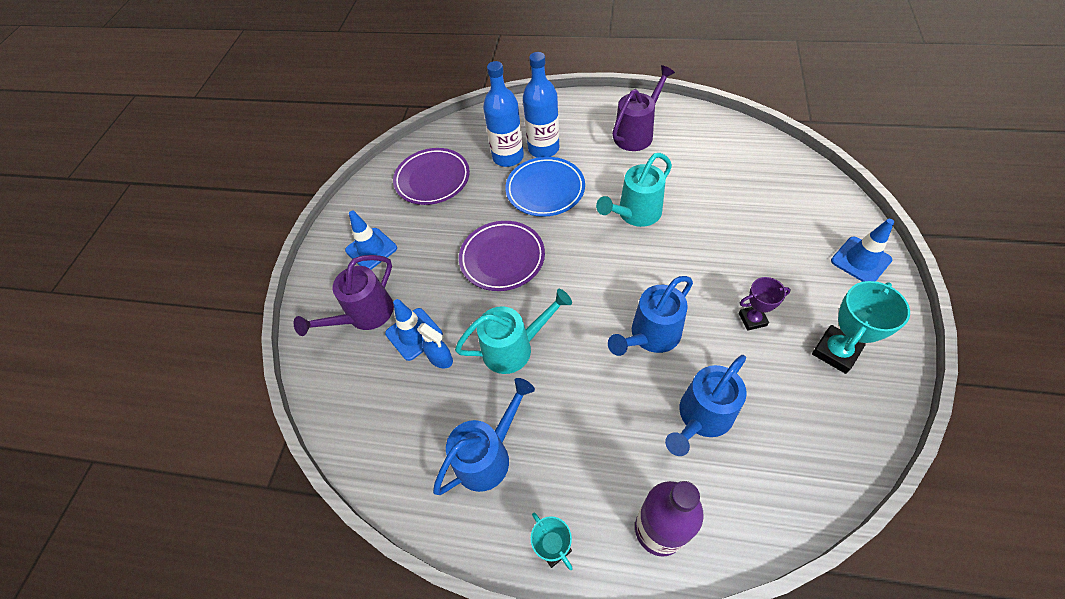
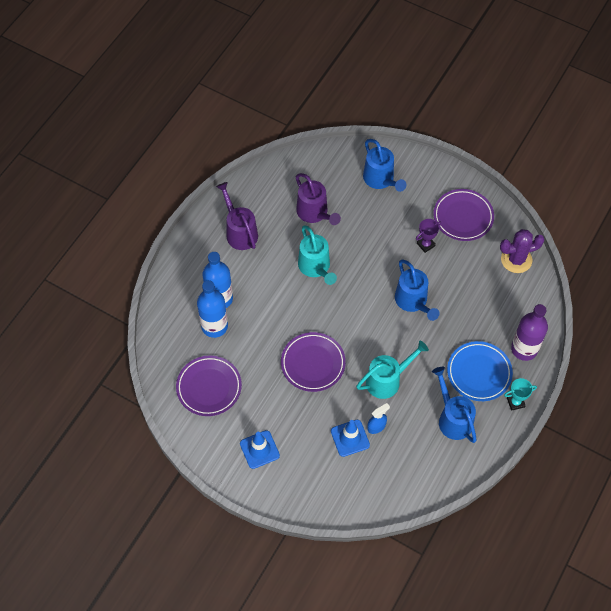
camera: 75 degrees left, 5 degrees up
purple watering can [294,255,394,336] -> purple watering can moved to [296,173,341,225]
turquoise watering can [455,289,572,374] -> turquoise watering can turned 60 degrees clockwise [356,341,429,399]
blue plate [505,157,585,217] -> blue plate moved to [447,341,513,401]
blue watering can [665,355,747,456] -> blue watering can moved to [363,139,406,192]
purple trophy [739,277,790,331] -> purple trophy turned 45 degrees clockwise [416,219,441,253]
turquoise trophy [812,281,910,374] -> purple plate [433,189,494,241]
blue traffic cone [831,219,894,282] -> none
none -> purple cactus [500,229,545,273]

